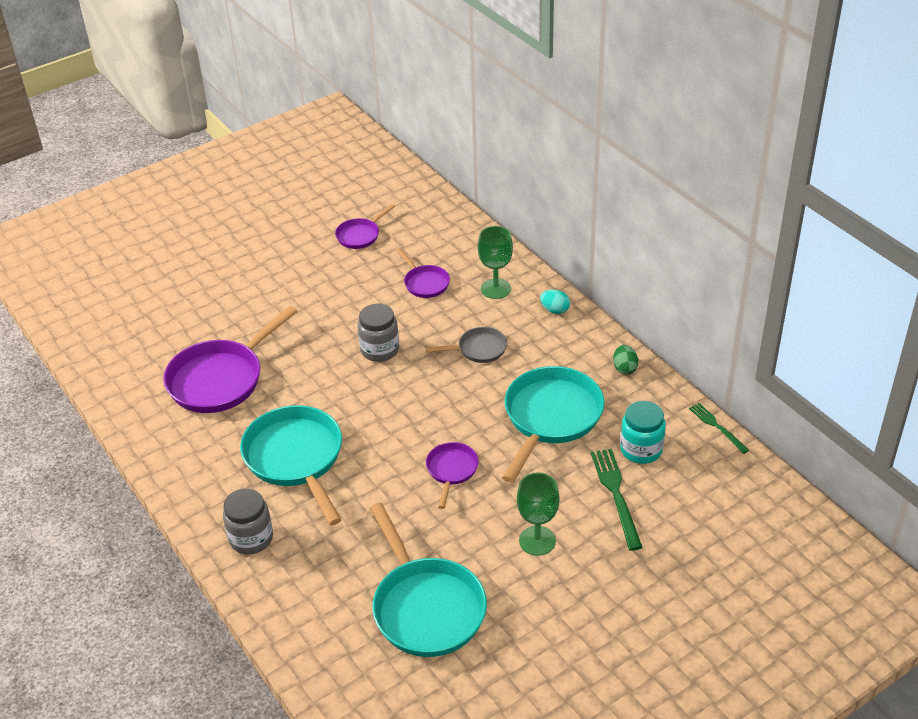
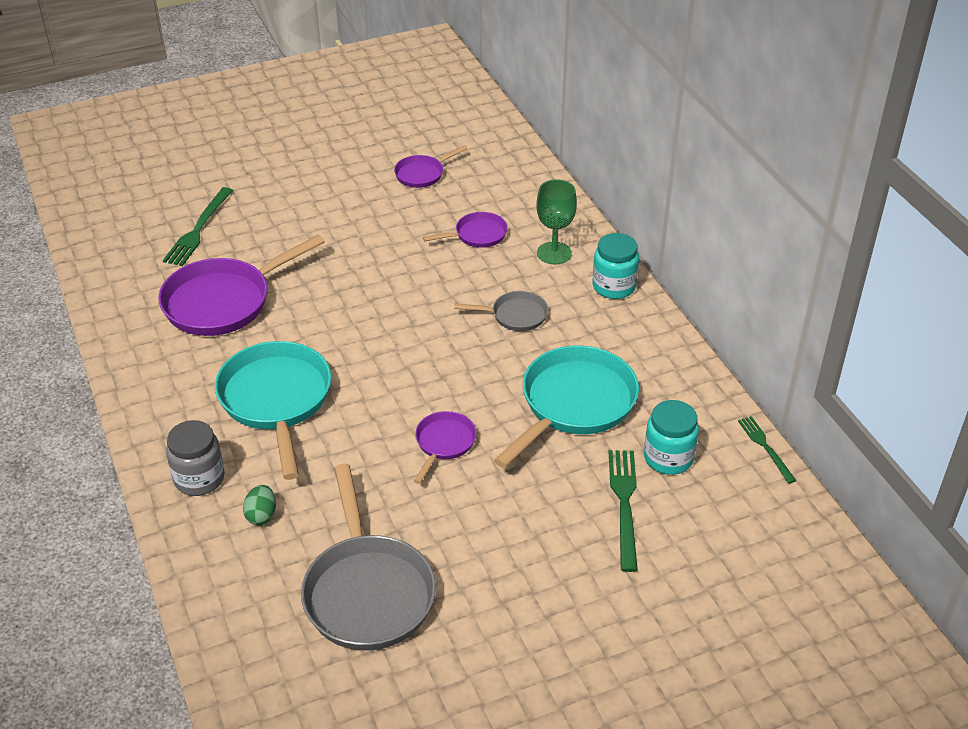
camera: 10 degrees right, 0 degrees up
grey jar [358,303,399,362] -> none
turquoise pan [370,503,487,657] -> grey pan [301,464,436,651]
purple pan [396,248,450,298] -> purple pan turned 90 degrees counterclockwise [423,212,508,248]
green goblet [517,472,560,556] -> none
turquoise egg [540,290,570,314] -> turquoise jar [592,233,639,299]
green egg [613,345,638,374] -> green egg moved to [243,485,276,525]
none -> green fork [163,187,233,266]

